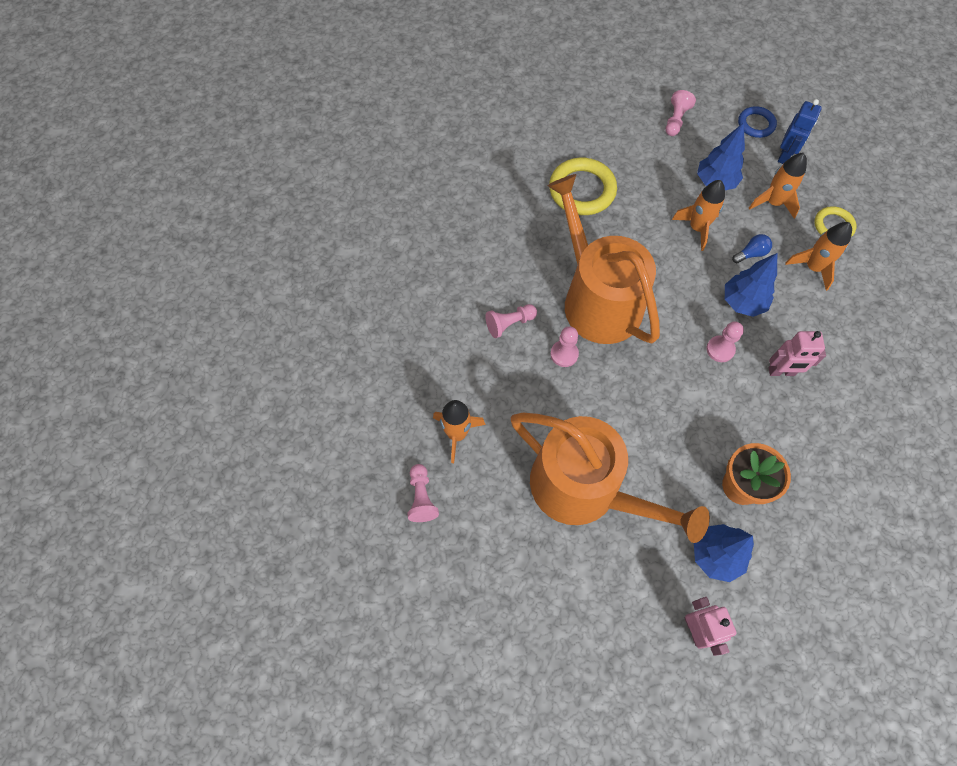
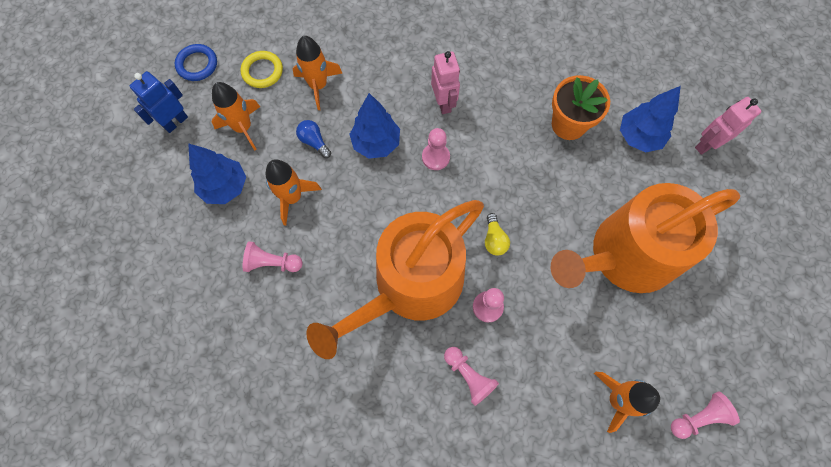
camera: 105 degrees left, 5 degrees up
orange watering can [511,413,710,543] -> orange watering can turned 135 degrees counterclockwise [551,183,740,293]
yellow ring [549,158,617,215] -> none
pink pawn [666,90,696,136] -> pink pawn moved to [243,241,302,272]
blue ring [738,106,777,138] -> blue ring moved to [175,44,217,81]
blue robot [778,99,822,164] -> blue robot turned 60 degrees counterclockwise [130,71,188,133]
none -> yellow light bulb [485,213,510,256]

